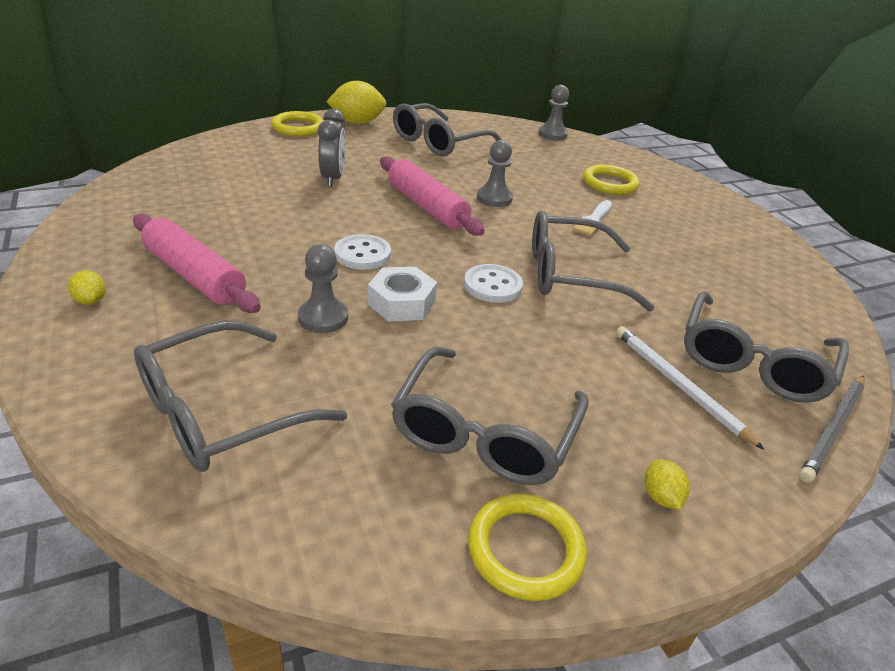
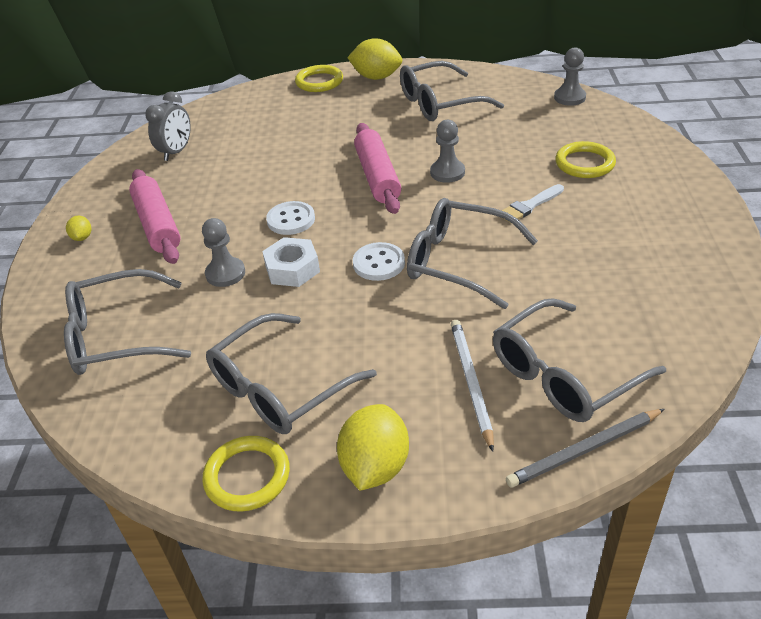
camera: 30 degrees right, 5 degrees up
grey clock [318,109,346,187] -> grey clock moved to [145,91,191,161]
yellow lemon [644,459,690,510] -> yellow lemon [337,404,409,490], size x2.08

